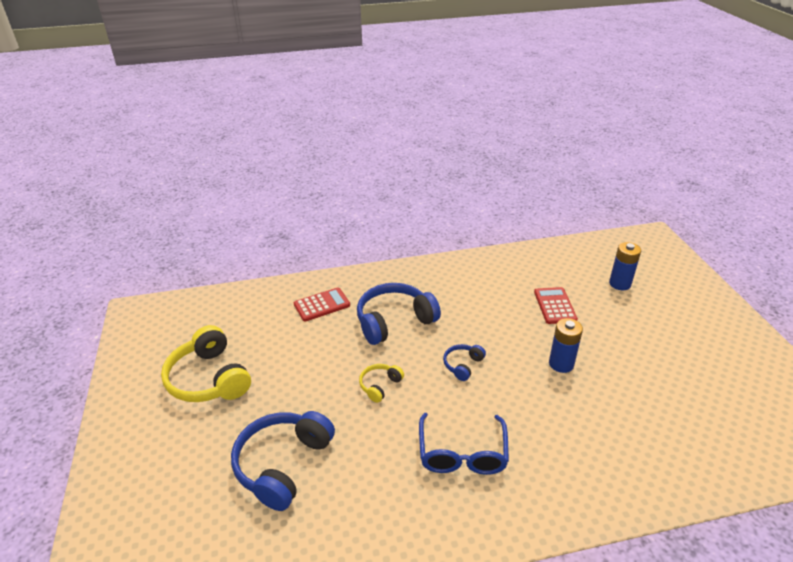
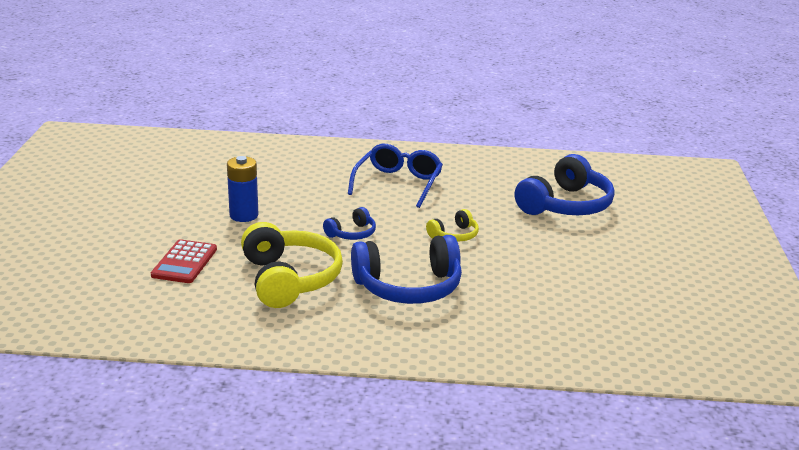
camera: 165 degrees left, 10 degrees down
yellow headphones [161,325,251,402] -> yellow headphones moved to [241,222,343,308]
red calculator [294,287,350,321] -> none
blue battery [609,242,641,290] -> none

